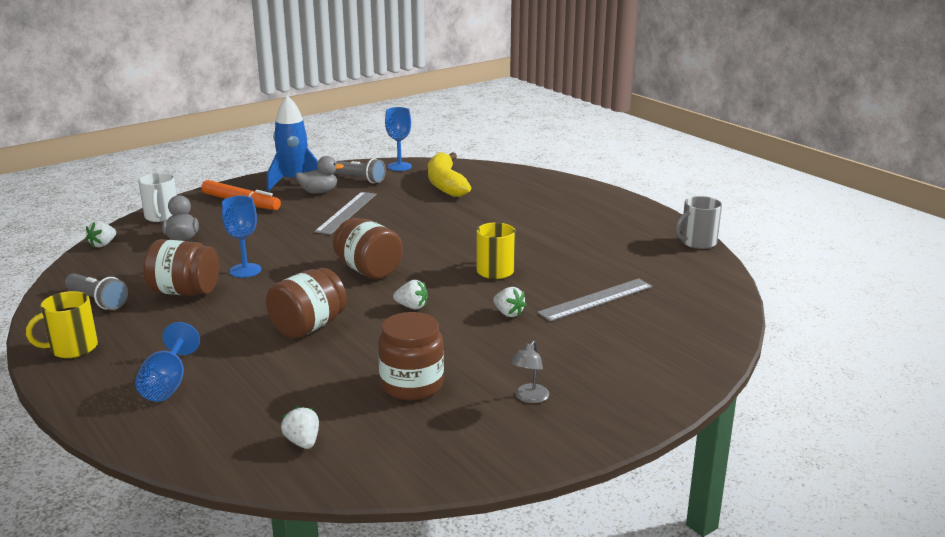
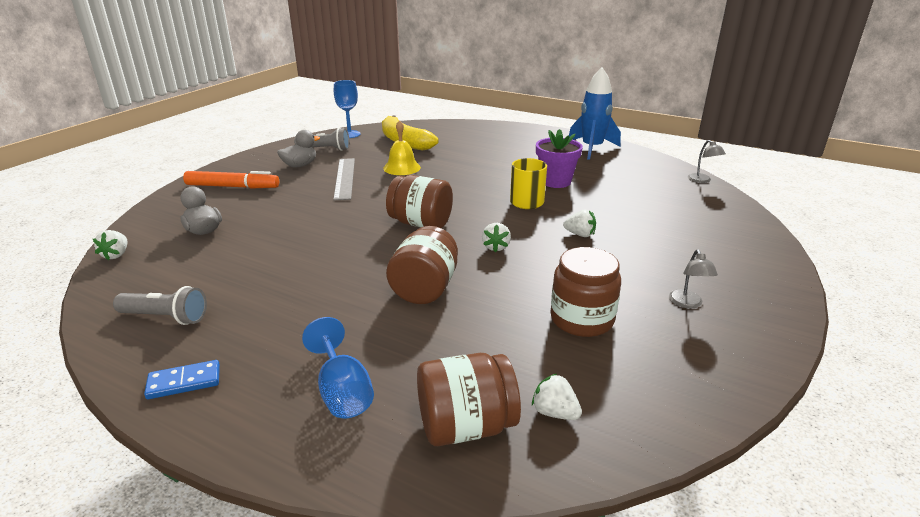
camera: 25 degrees left, 5 degrees up
yellow mug [26,291,98,358] -> blue domino [144,360,220,399]
white mug [138,173,177,222] -> none
brown jar [143,239,219,296] -> brown jar moved to [417,353,521,446]
blue goblet [222,196,261,278] -> none
blue rocket [267,95,318,191] -> blue rocket moved to [569,67,621,160]
white strawberry [393,280,428,309] -> white strawberry turned 105 degrees clockwise [482,223,511,252]
grey ruler [537,279,653,322] -> none
grey mug [675,196,722,249] -> none
none -> yellow bell [383,120,421,175]
none -> purple flower pot [536,129,583,188]
none -> grey lamp [688,140,726,183]

